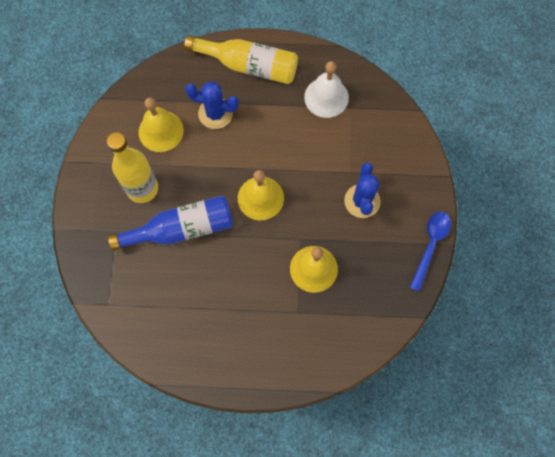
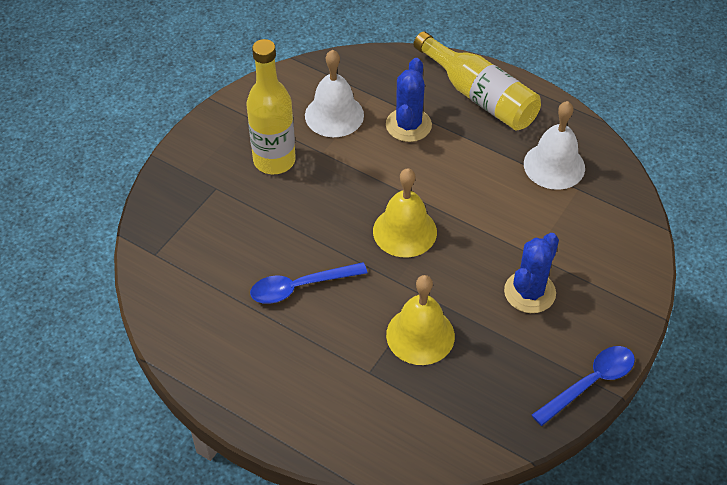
camera: 30 degrees right, 20 degrees down
blue bottle [108,196,233,251] -> none
yellow bell [138,97,184,152] -> white bell [305,50,364,137]
blue cactus [185,81,239,129] -> blue cactus turned 60 degrees clockwise [386,58,432,142]
none -> blue spoon [250,262,367,304]

